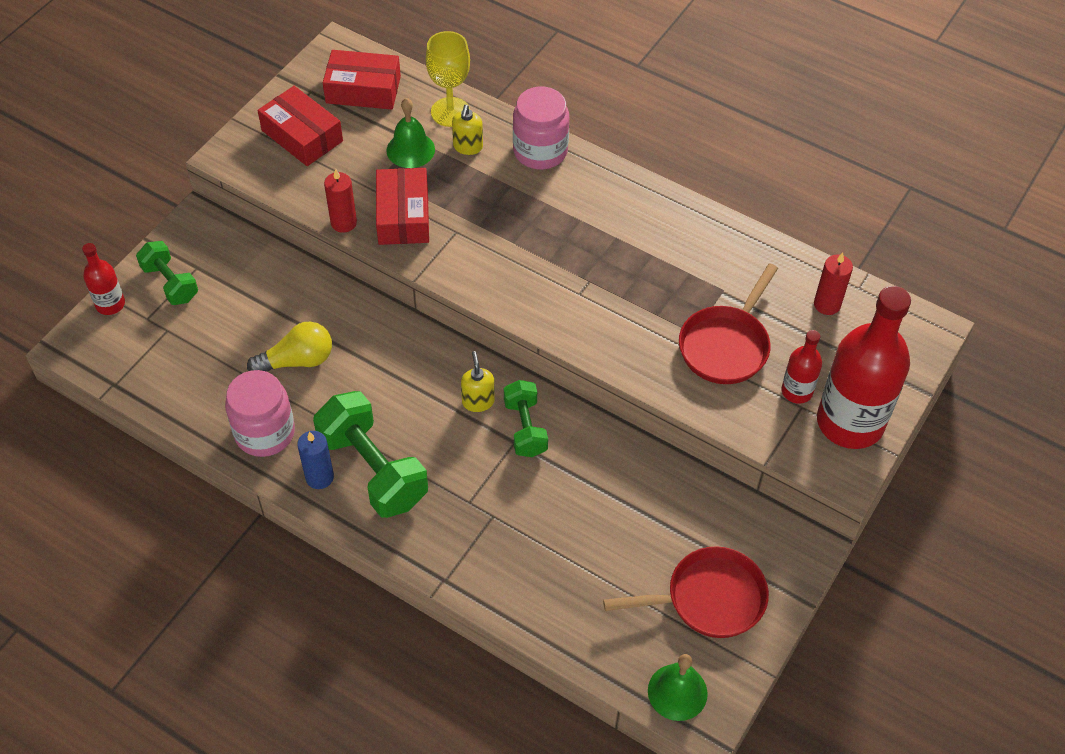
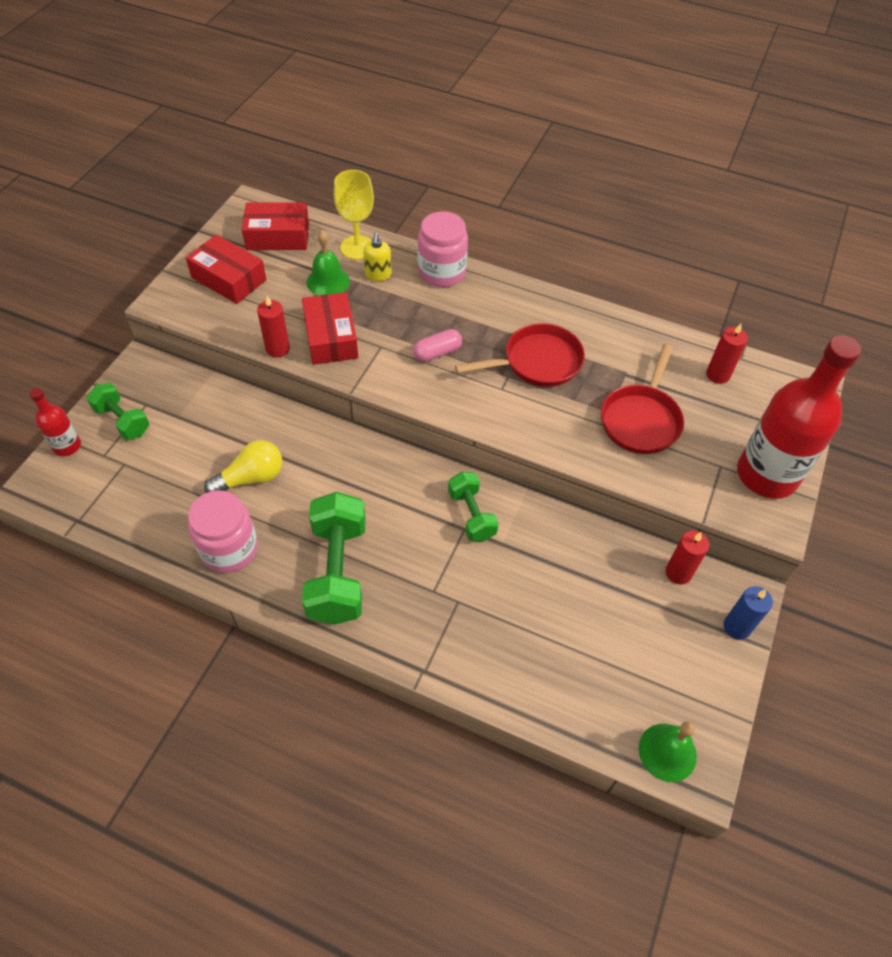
camera: 10 degrees left, 0 degrees up
blue candle [297,431,334,489] -> blue candle moved to [723,586,773,640]
green dumbbell [313,391,428,518] -> green dumbbell turned 45 degrees clockwise [302,492,366,625]
yellow soap dispenser [461,351,495,412] -> none
red pan [603,546,769,638] -> red pan moved to [455,323,585,387]
red bottle [781,330,822,404] -> none
none -> pink capsule [413,329,462,362]
none -> red candle [666,531,709,584]

